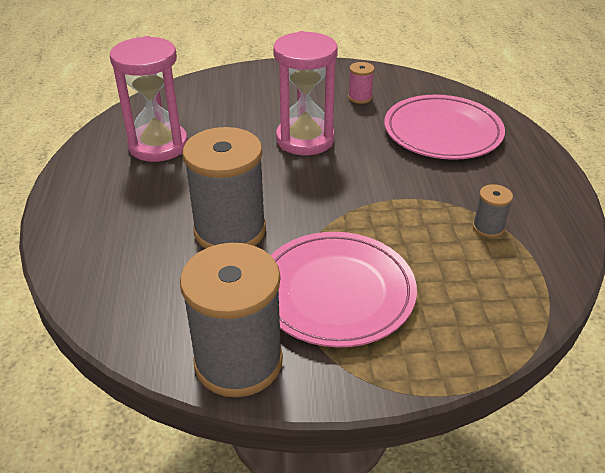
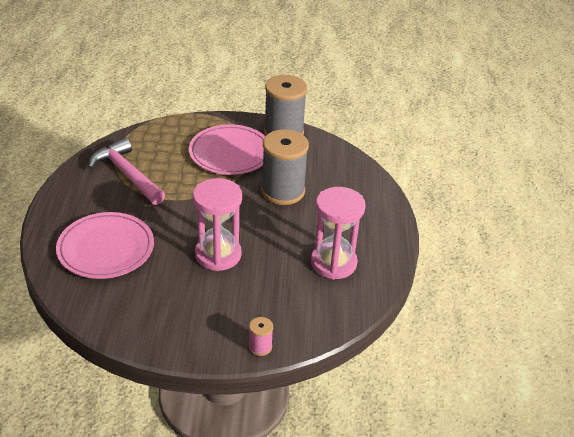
camera: 175 degrees left, 0 degrees up
pink spool [348,62,375,104] -> pink spool moved to [249,317,273,356]
grey spool [473,184,513,238] -> pink hammer [88,138,165,205]

